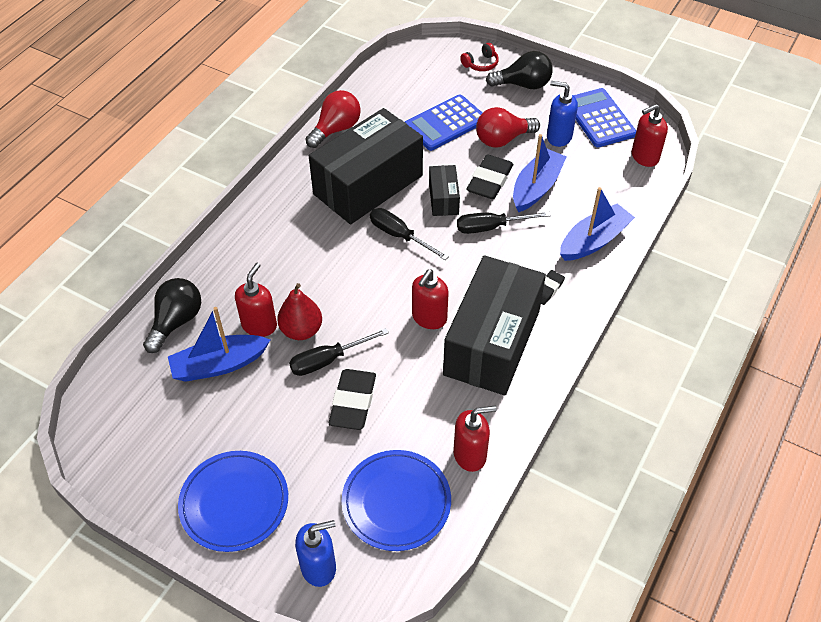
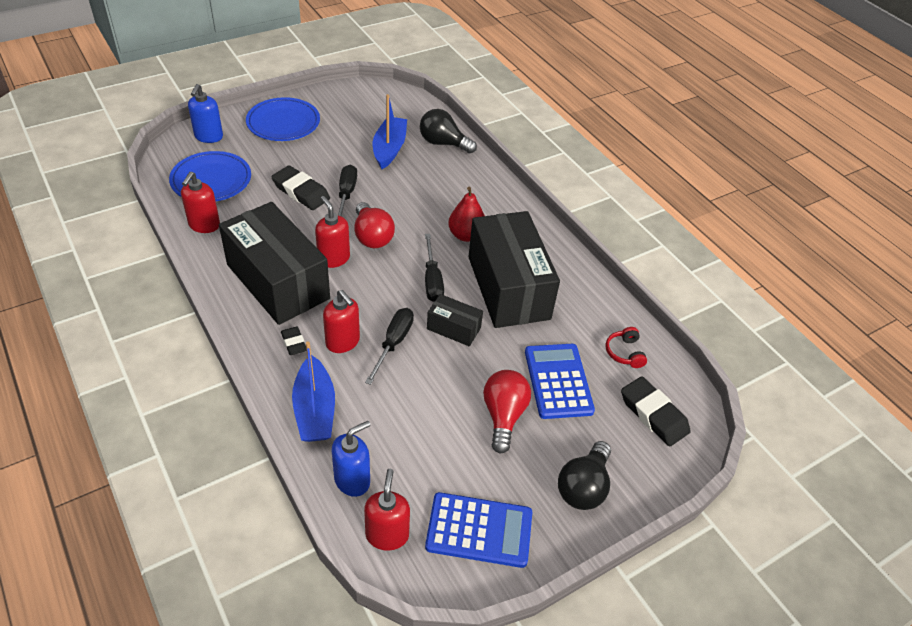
camera: 115 degrees right, 5 degrees down
black light bulb [143,278,201,353] -> black light bulb turned 150 degrees clockwise [420,109,477,153]
red soap dispenser [235,263,277,337] -> red soap dispenser moved to [323,290,360,353]
red pear [277,283,322,340] -> red pear moved to [448,187,485,242]
red light bulb [306,90,361,148] -> red light bulb moved to [355,202,395,248]
black screwdriver [370,208,449,260] -> black screwdriver turned 105 degrees clockwise [425,234,444,302]
red headphones [460,43,499,71] -> red headphones moved to [605,327,647,368]
black eraser [466,155,513,199] -> black eraser moved to [621,376,691,447]
blue boat [513,134,567,212] -> none
blue soap dispenser [547,81,578,147] -> blue soap dispenser moved to [331,421,370,497]

